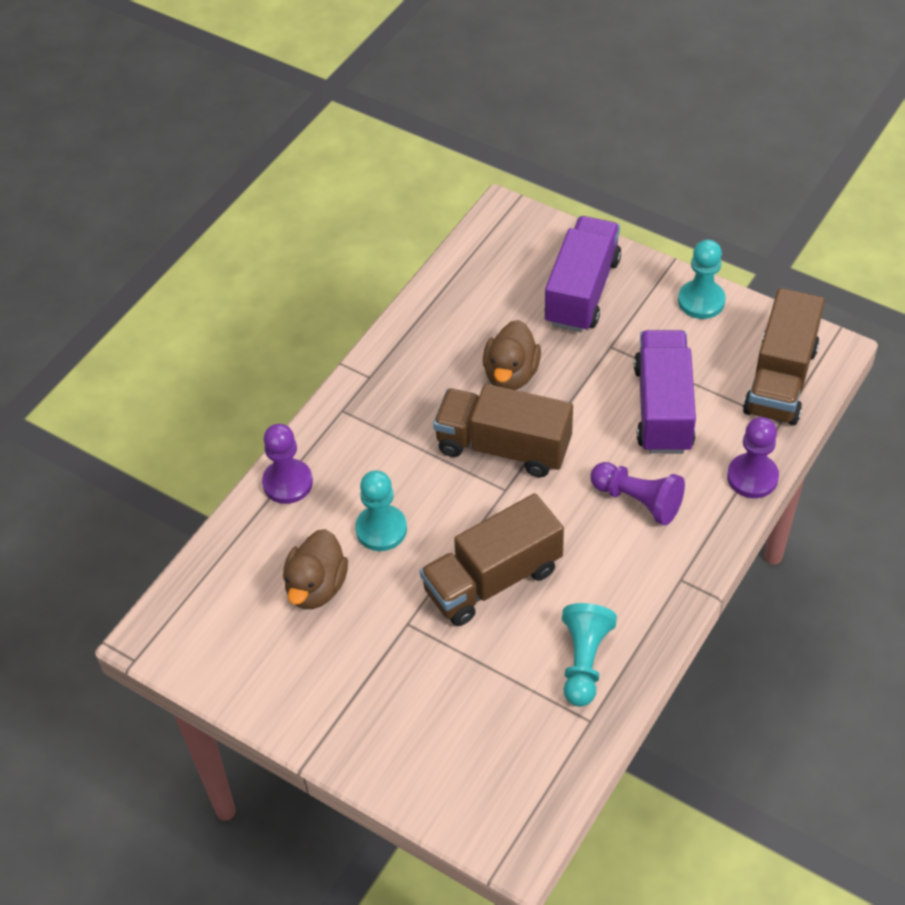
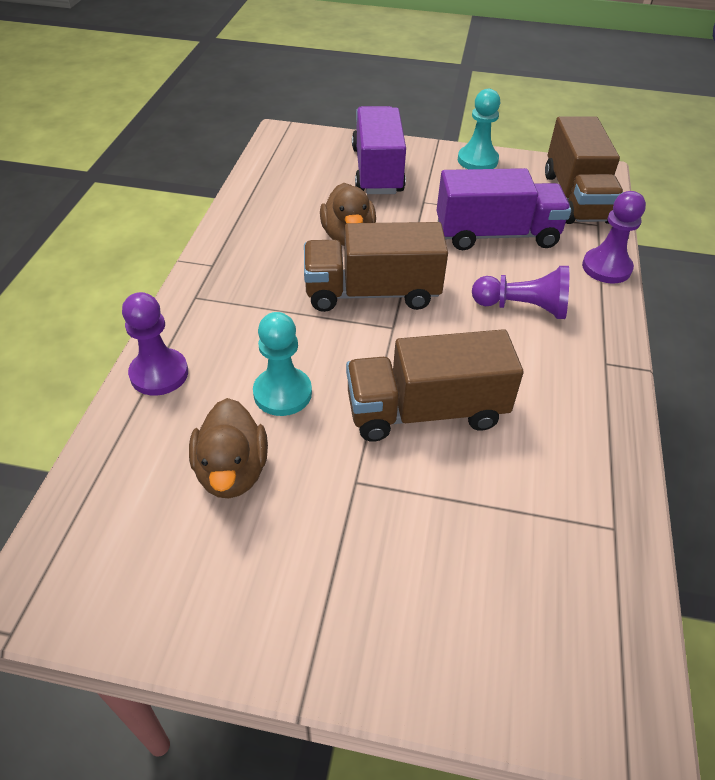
camera: 25 degrees left, 5 degrees down
brown truck [420,493,564,626] -> brown truck turned 45 degrees clockwise [346,329,523,442]
turquoise pawn [562,603,617,707] -> none
purple truck [634,330,696,454] -> purple truck turned 105 degrees clockwise [436,168,571,250]

